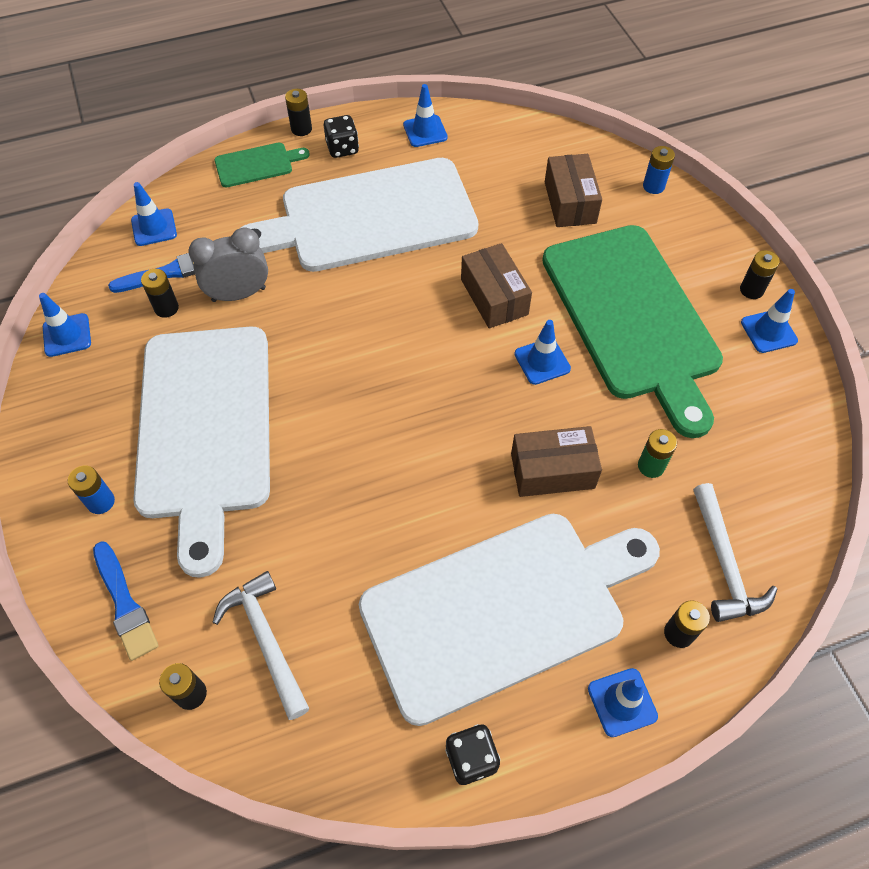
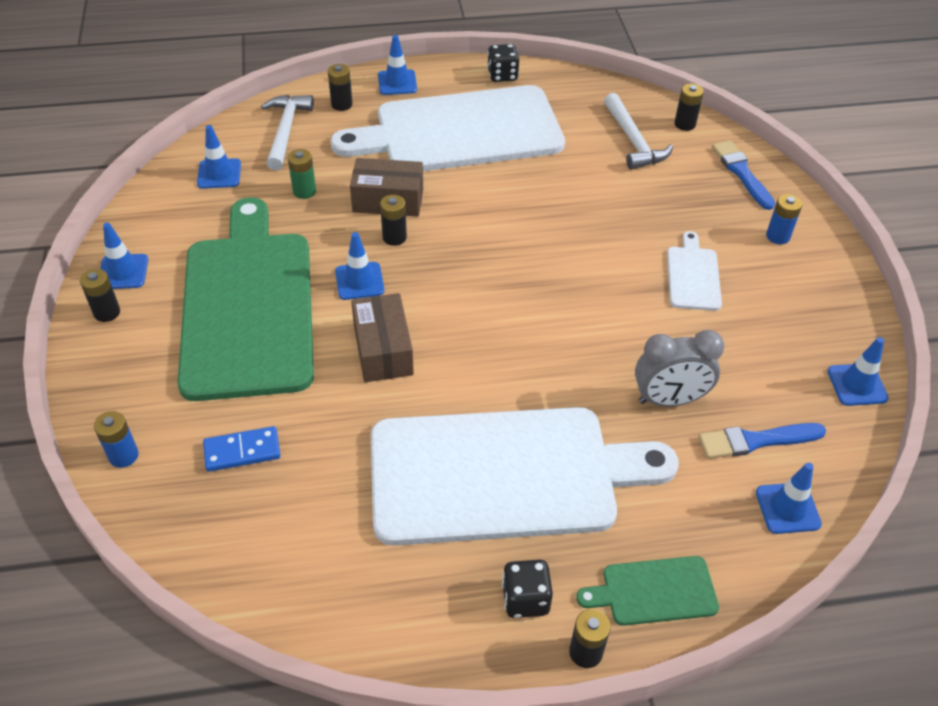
camera: 170 degrees left, 10 degrees down
white cutting board [133,326,270,578] -> white cutting board [667,231,722,311], size x0.41
black battery [141,269,179,318] -> black battery moved to [380,195,407,246]
blue traffic cone [403,84,448,147] -> blue traffic cone moved to [197,125,241,189]
brown box [545,154,602,227] -> blue domino [203,426,280,472]

